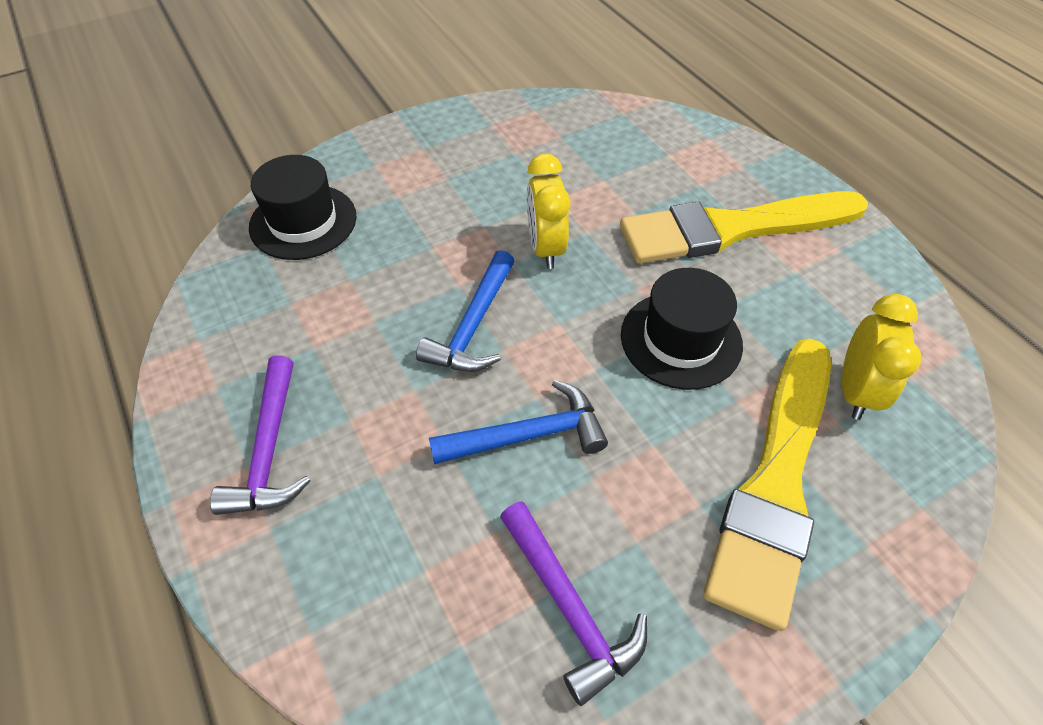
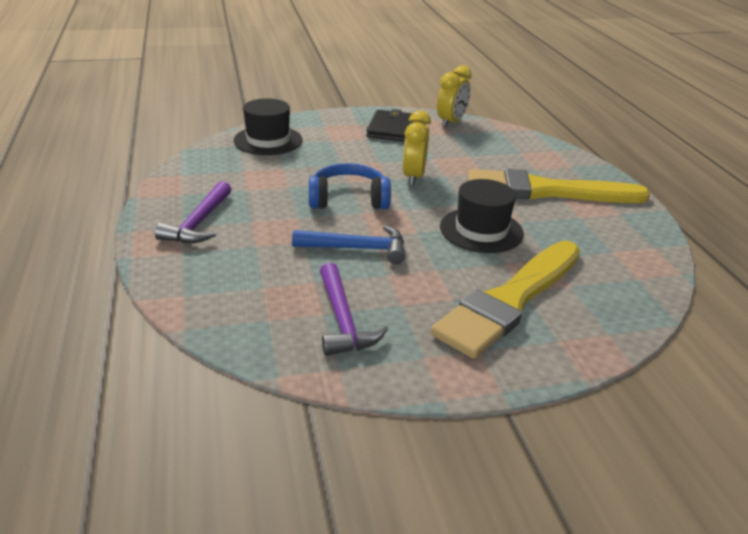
camera: 15 degrees right, 20 degrees down
blue hammer [416,250,515,372] -> blue headphones [309,163,391,209]
yellow clock [842,294,921,420] -> yellow clock moved to [437,65,472,128]
none -> black wallet [366,109,412,142]

